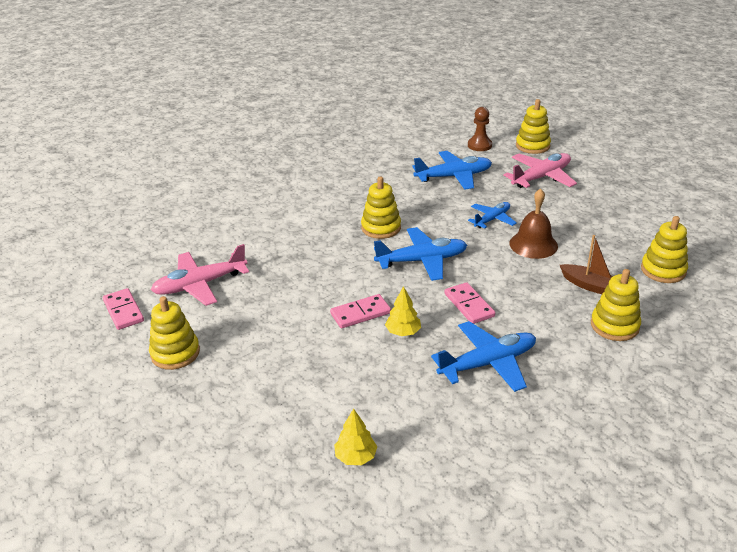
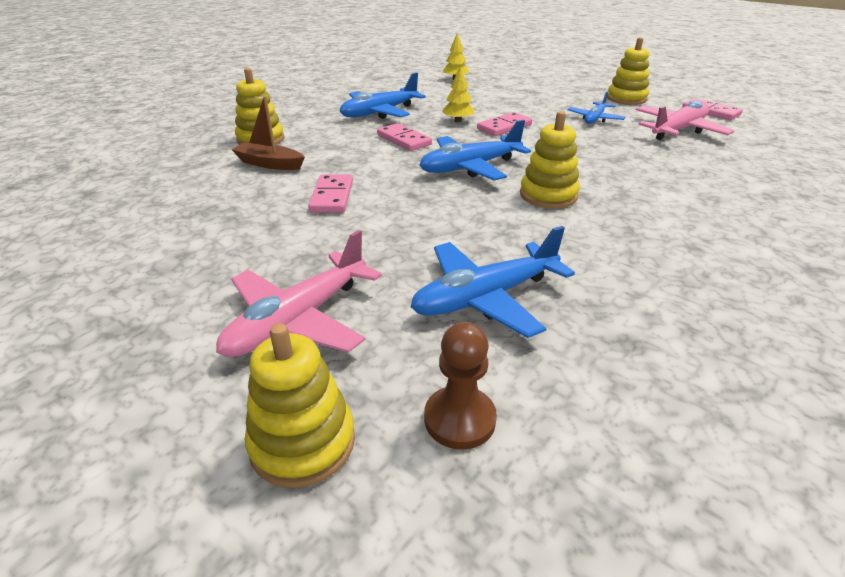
camera: 165 degrees right, 0 degrees up
blue plane [468,202,516,229] -> blue plane moved to [567,91,626,124]
brown bell [510,188,558,259] -> pink domino [308,174,353,213]
yellow stacking toy [641,216,688,283] -> none

